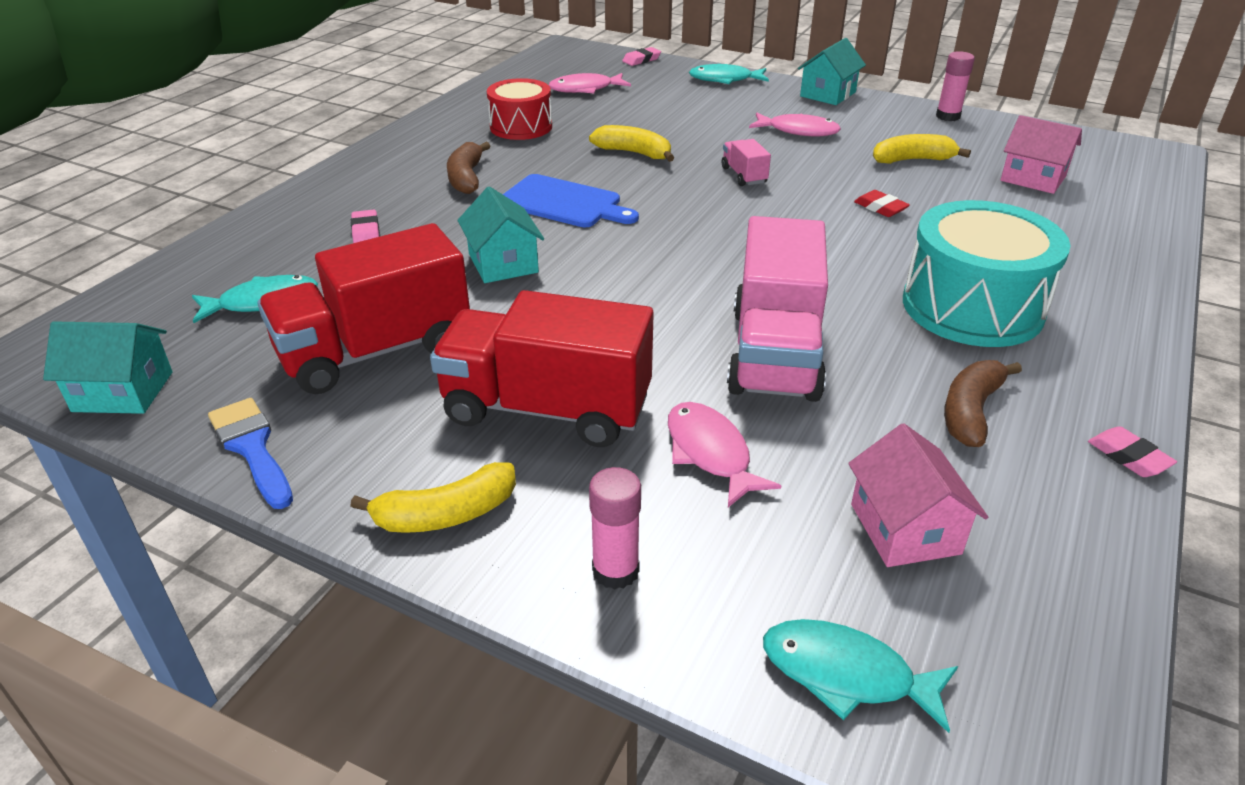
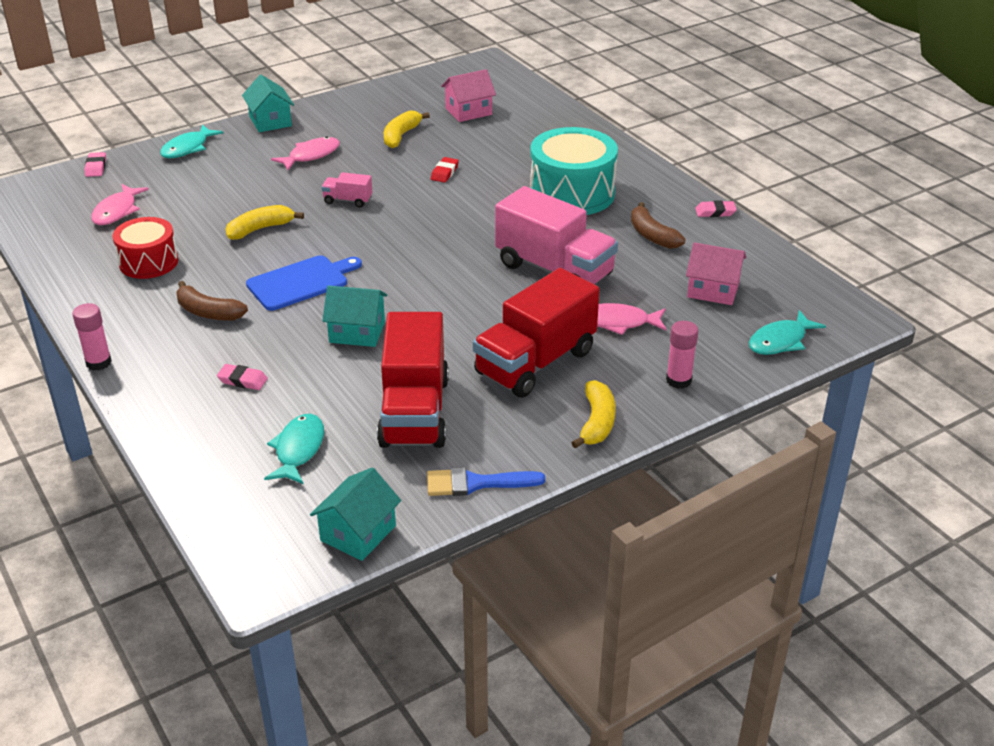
camera: 60 degrees left, 0 degrees up
red eraser [854,190,910,217] -> red eraser turned 60 degrees counterclockwise [431,157,459,183]
pink glue stick [936,51,975,121] -> pink glue stick moved to [72,303,112,371]

